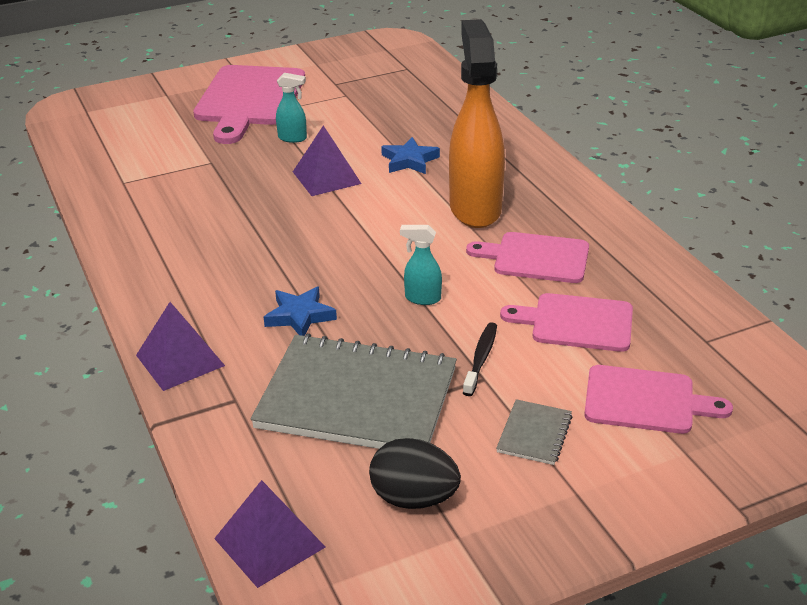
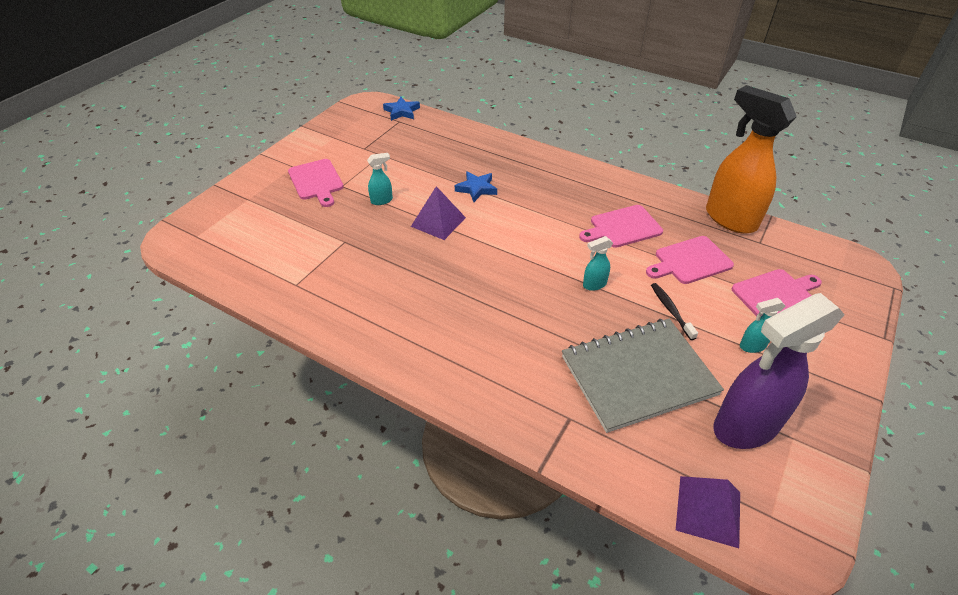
camera: 35 degrees left, 10 degrees up
purple pyramid [136,302,225,391] -> none
pink cutting board [193,65,305,144] -> pink cutting board [288,159,344,207], size x0.62
blue star [264,286,337,336] -> blue star moved to [383,97,420,121]
black egg [369,438,461,509] -> purple spray bottle [713,293,845,449]
orange spray bottle [449,19,505,228] -> orange spray bottle moved to [706,85,797,234]
grey notebook [496,399,572,465] -> turquoise spray bottle [740,298,785,353]

